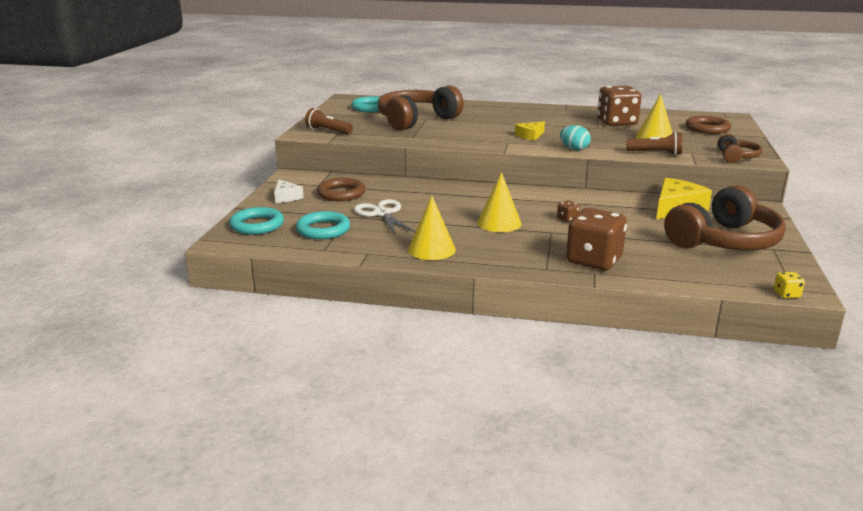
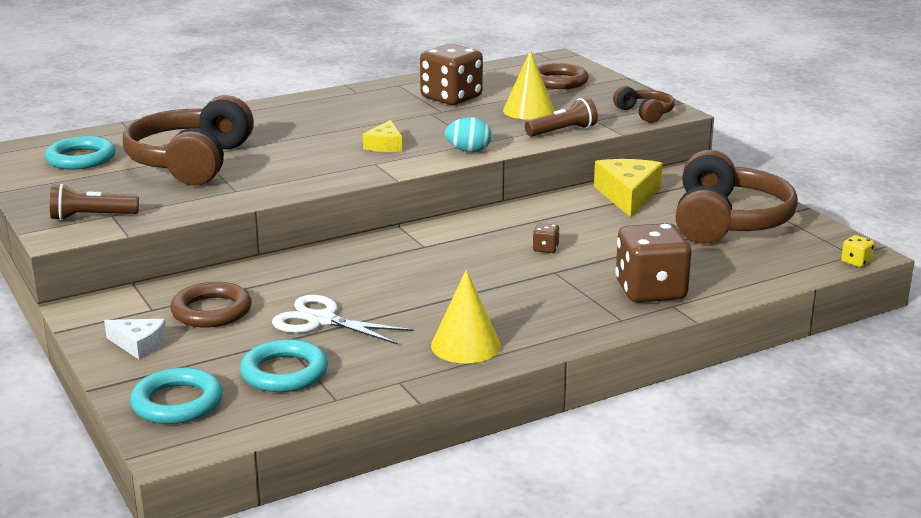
camera: 40 degrees left, 0 degrees up
yellow cone [477,172,522,232] -> none

